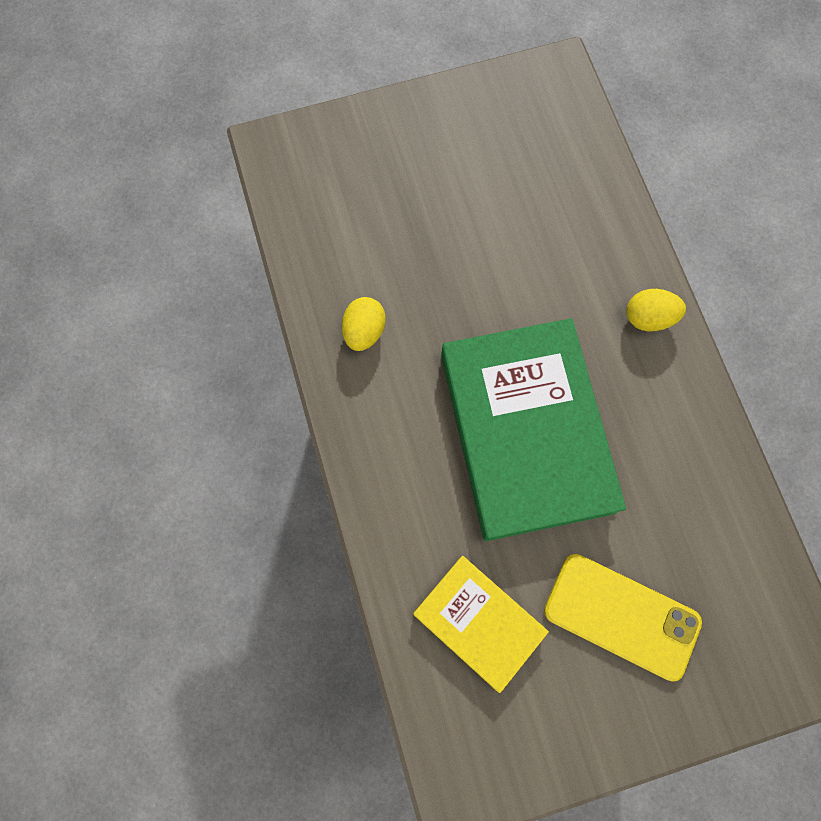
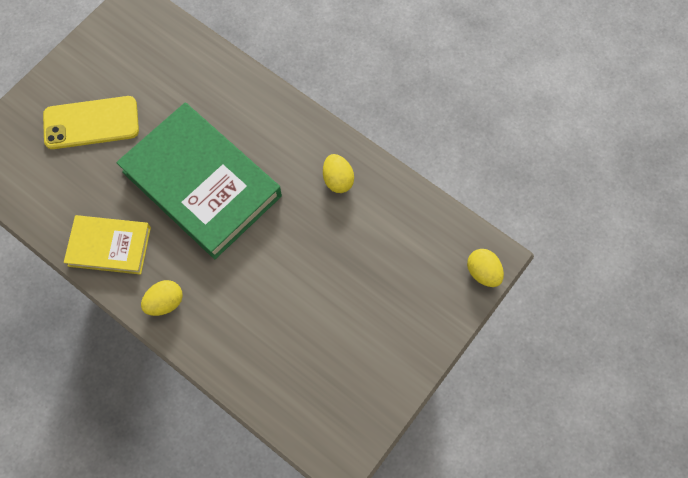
camera: 145 degrees right, 5 degrees down
yellow book [413,556,549,693] -> yellow book moved to [64,215,151,275]
none -> yellow egg [467,249,504,287]

